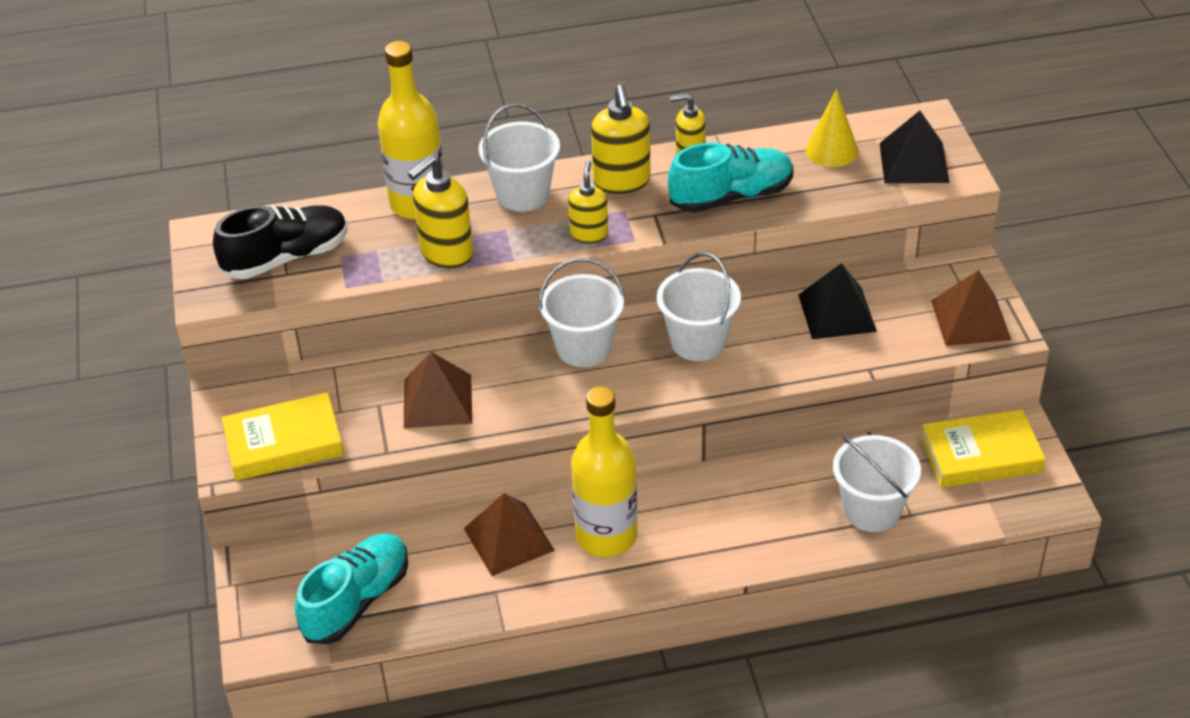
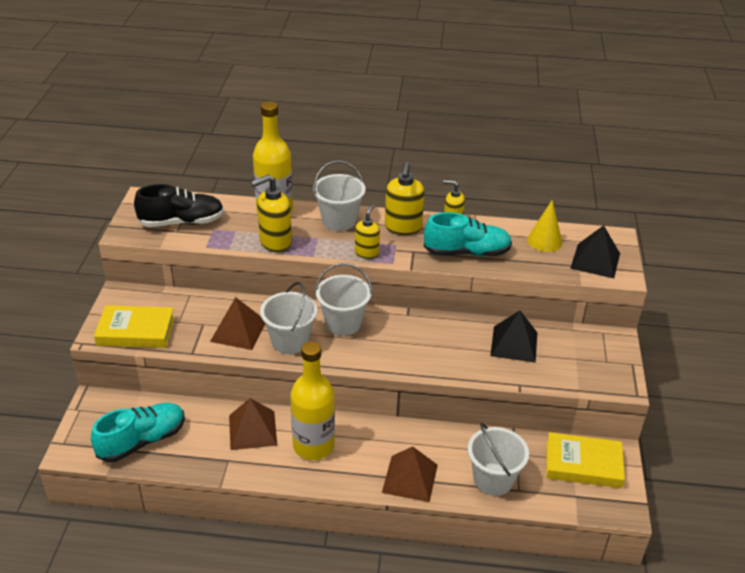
camera: 15 degrees right, 5 degrees down
white bucket [657,252,741,361] -> white bucket moved to [260,282,317,354]
brown pyramid [931,270,1011,346] -> brown pyramid moved to [382,446,438,502]

